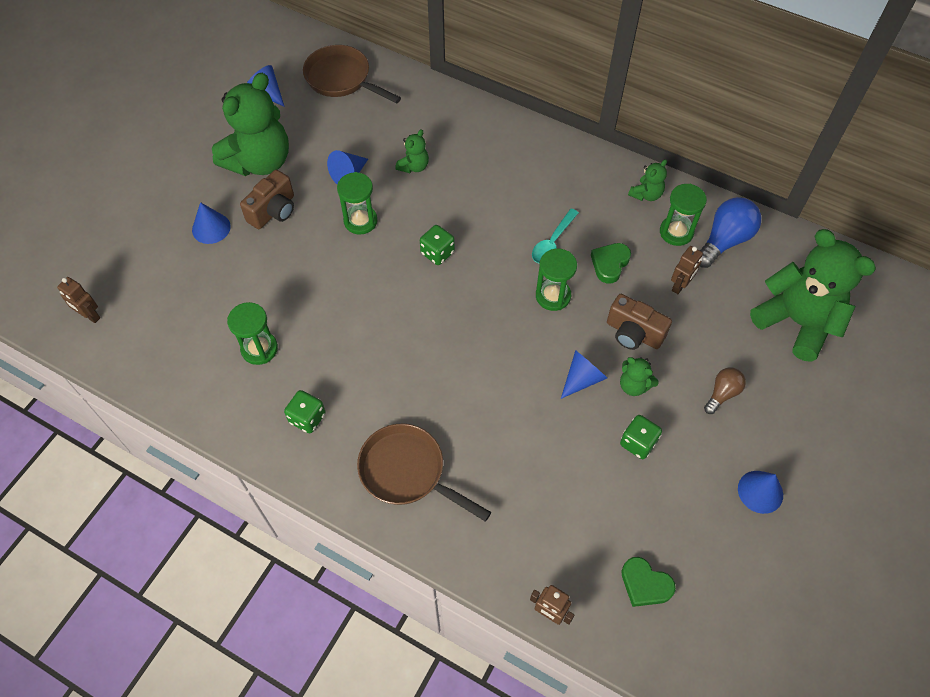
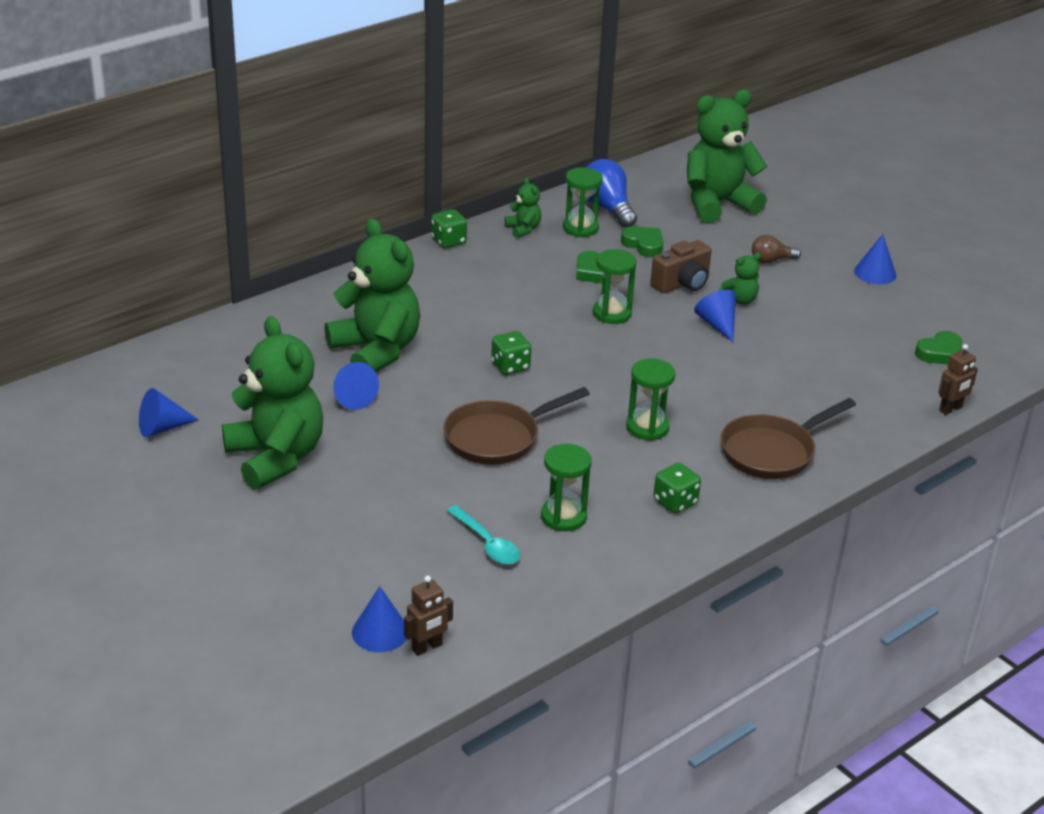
camera: 70 degrees left, 25 degrees down
blue cone [192,202,231,244] -> blue cone moved to [352,586,407,652]
brown camera [240,170,294,229] -> none
brown pan [303,45,401,104] -> brown pan moved to [443,387,590,465]
green hourglass [337,172,377,235] -> green hourglass moved to [626,358,675,441]
green teddy bear [395,129,429,173] -> green teddy bear [324,219,420,372], size x2.29
turquoise spoon [532,208,579,264] -> turquoise spoon moved to [447,505,520,565]
green dice [620,415,662,459] -> green dice moved to [431,209,467,248]
brown robot [671,246,703,294] -> green heart [621,226,663,257]
brown light bulb [704,368,746,414] -> brown light bulb turned 75 degrees counterclockwise [752,235,801,263]

